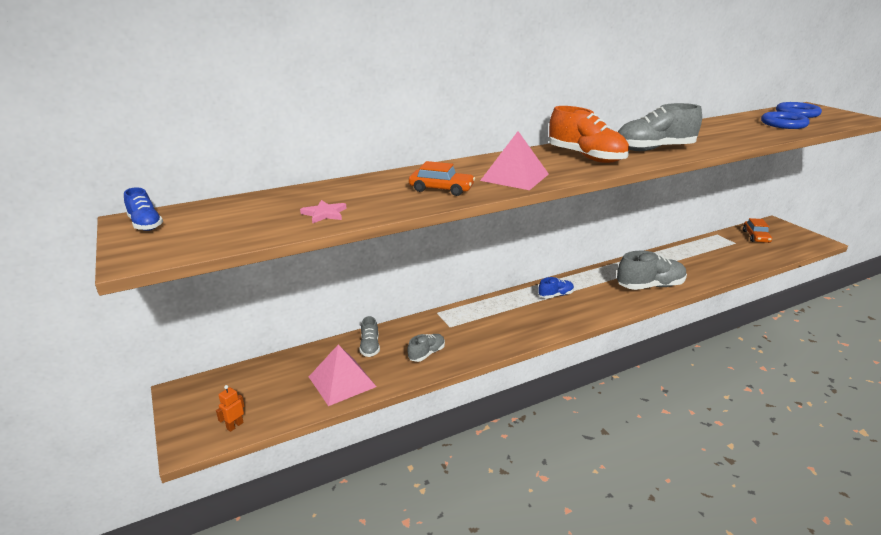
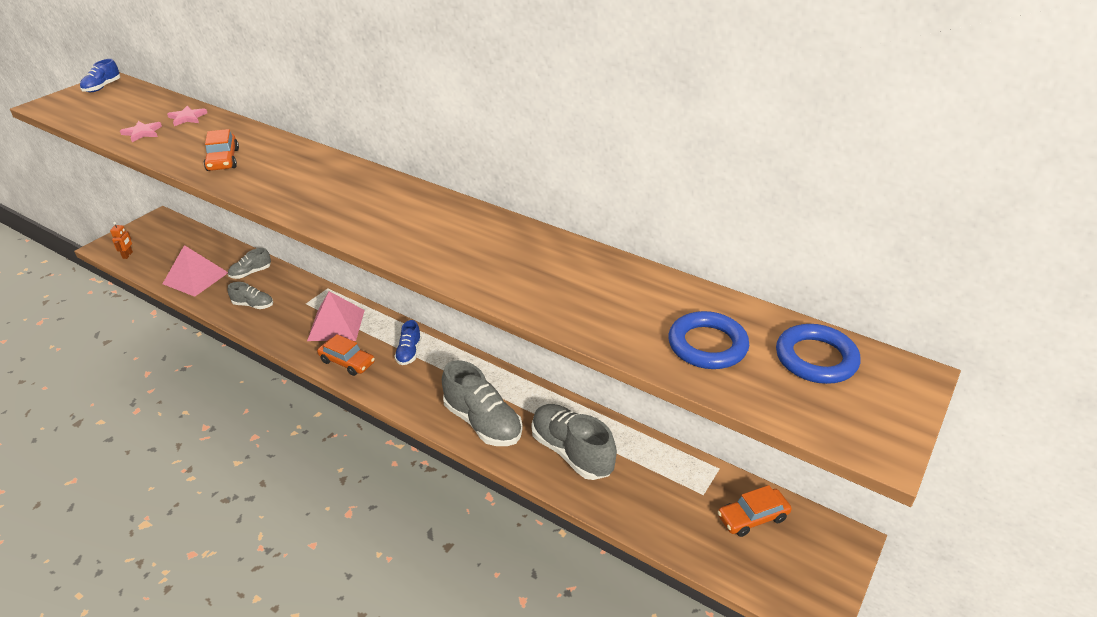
camera: 60 degrees right, 10 degrees up
orange robot [216,385,244,432] -> orange robot turned 90 degrees clockwise [110,222,133,259]
pink pyramid [480,131,549,190] -> pink pyramid moved to [307,291,365,341]
blue shoe [538,277,574,299] -> blue shoe turned 60 degrees clockwise [394,320,421,365]
orange shoe [549,106,629,163] -> none
grey shoe [618,103,702,151] -> grey shoe moved to [532,404,617,480]
none -> pink star [167,106,207,126]
none -> orange car [317,334,375,376]

